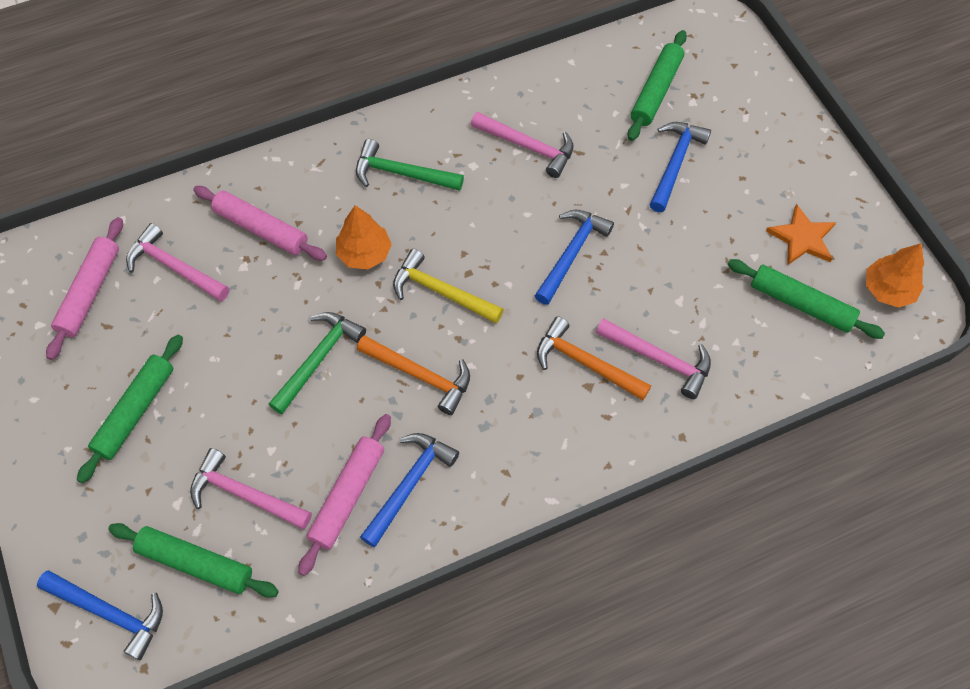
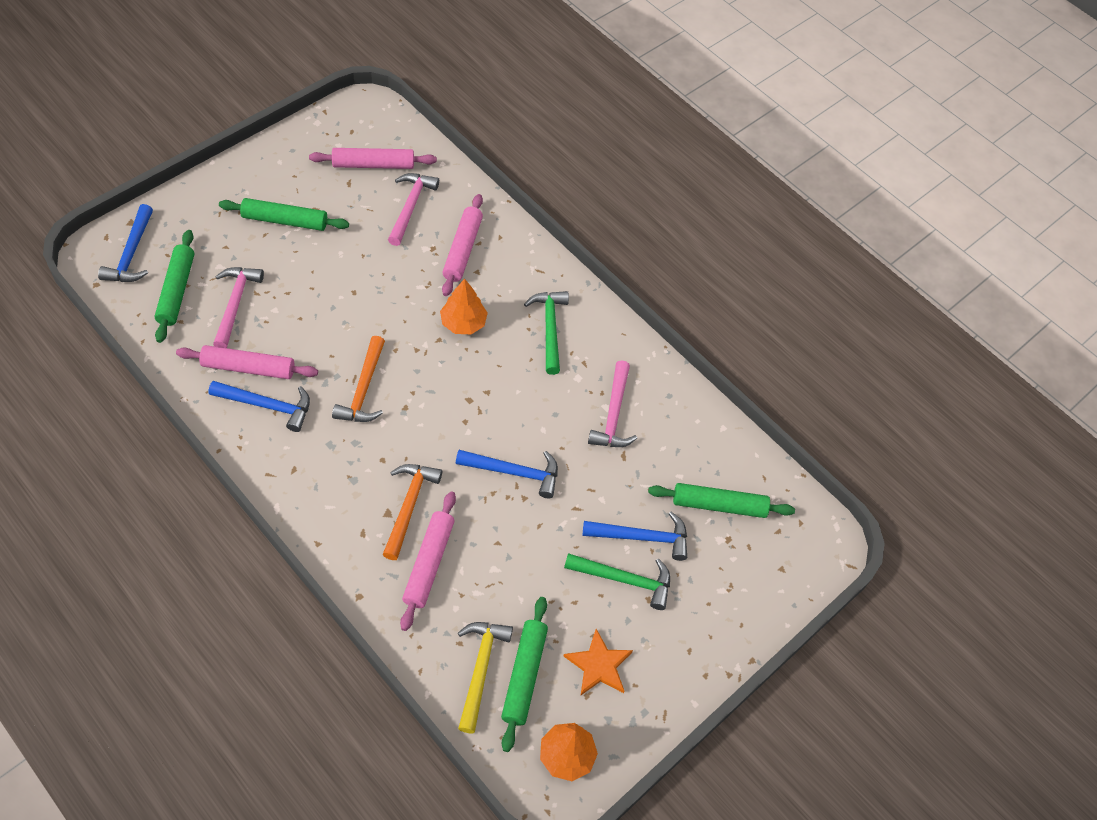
camera: 65 degrees right, 5 degrees down
green hammer [269,312,366,414] -> green hammer moved to [564,553,670,610]
yellow hammer [393,249,504,324] -> yellow hammer moved to [458,622,513,733]
pink hammer [596,318,711,399] -> pink rolling pin [400,491,456,631]

